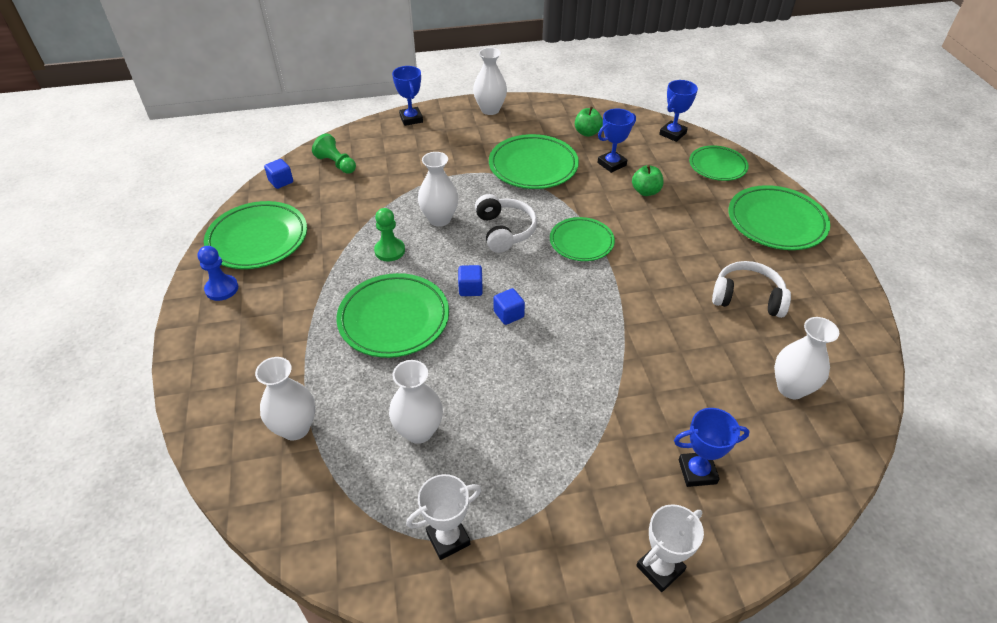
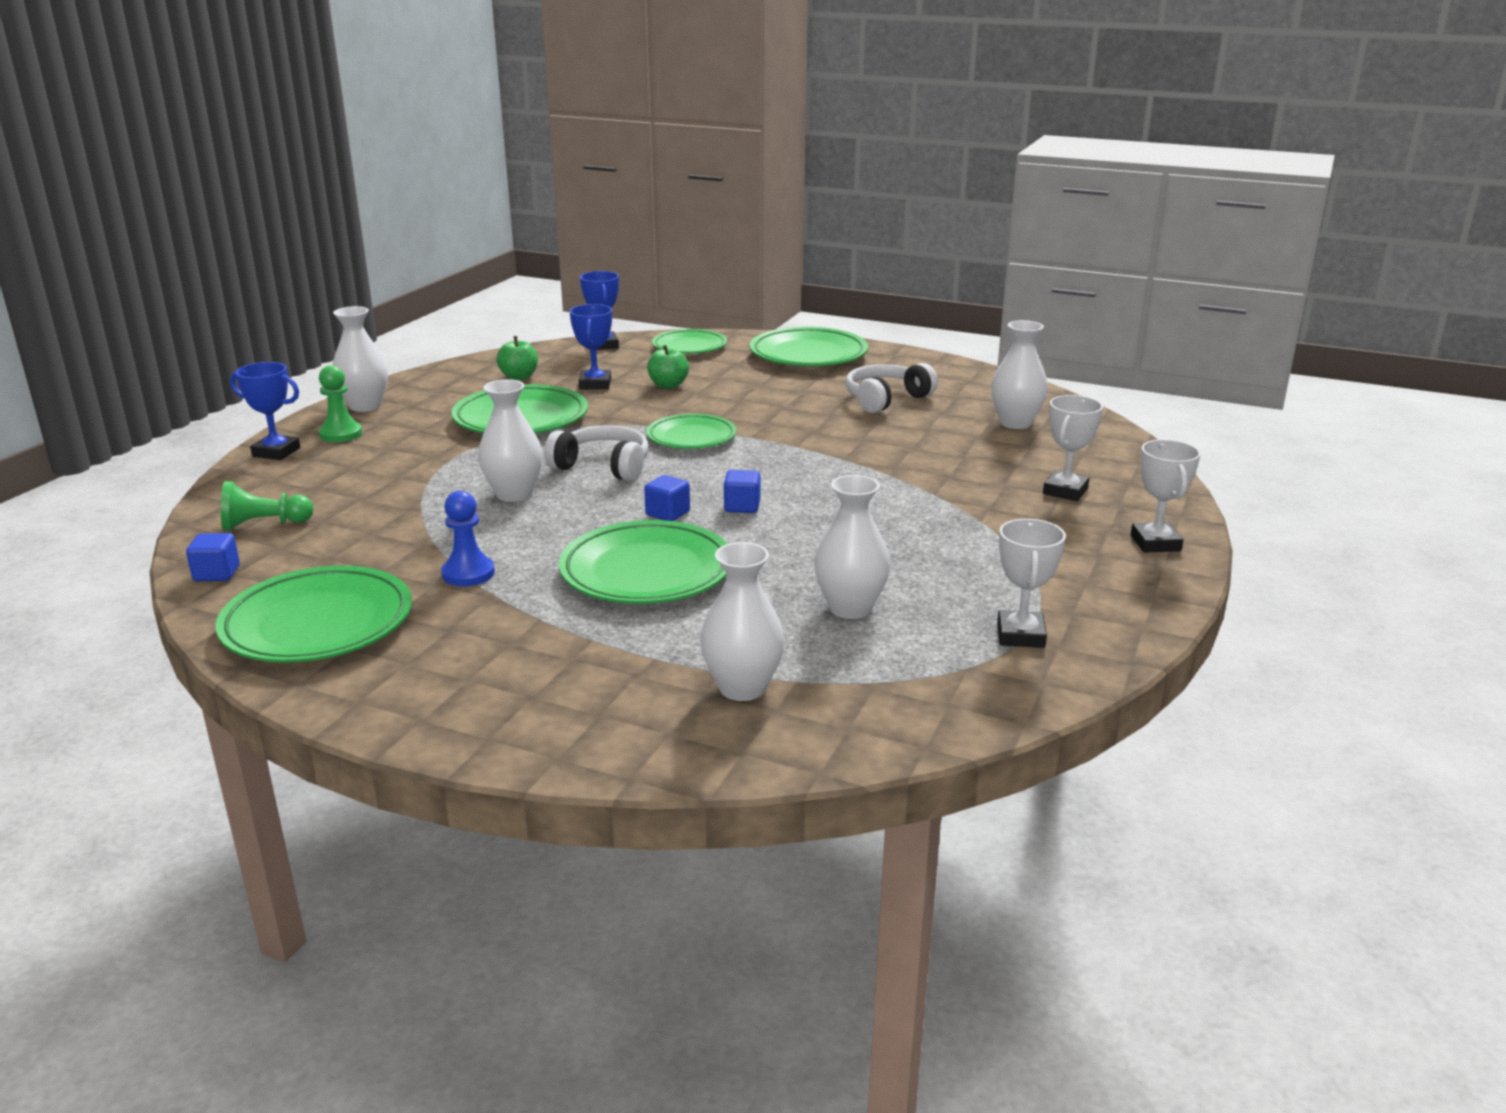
camera: 55 degrees left, 20 degrees down
blue pawn [198,246,238,301] -> blue pawn moved to [441,491,495,586]
green pawn [374,208,405,261] -> green pawn moved to [319,365,362,442]
blue trophy [674,408,750,487] -> white trophy [1043,395,1103,501]

